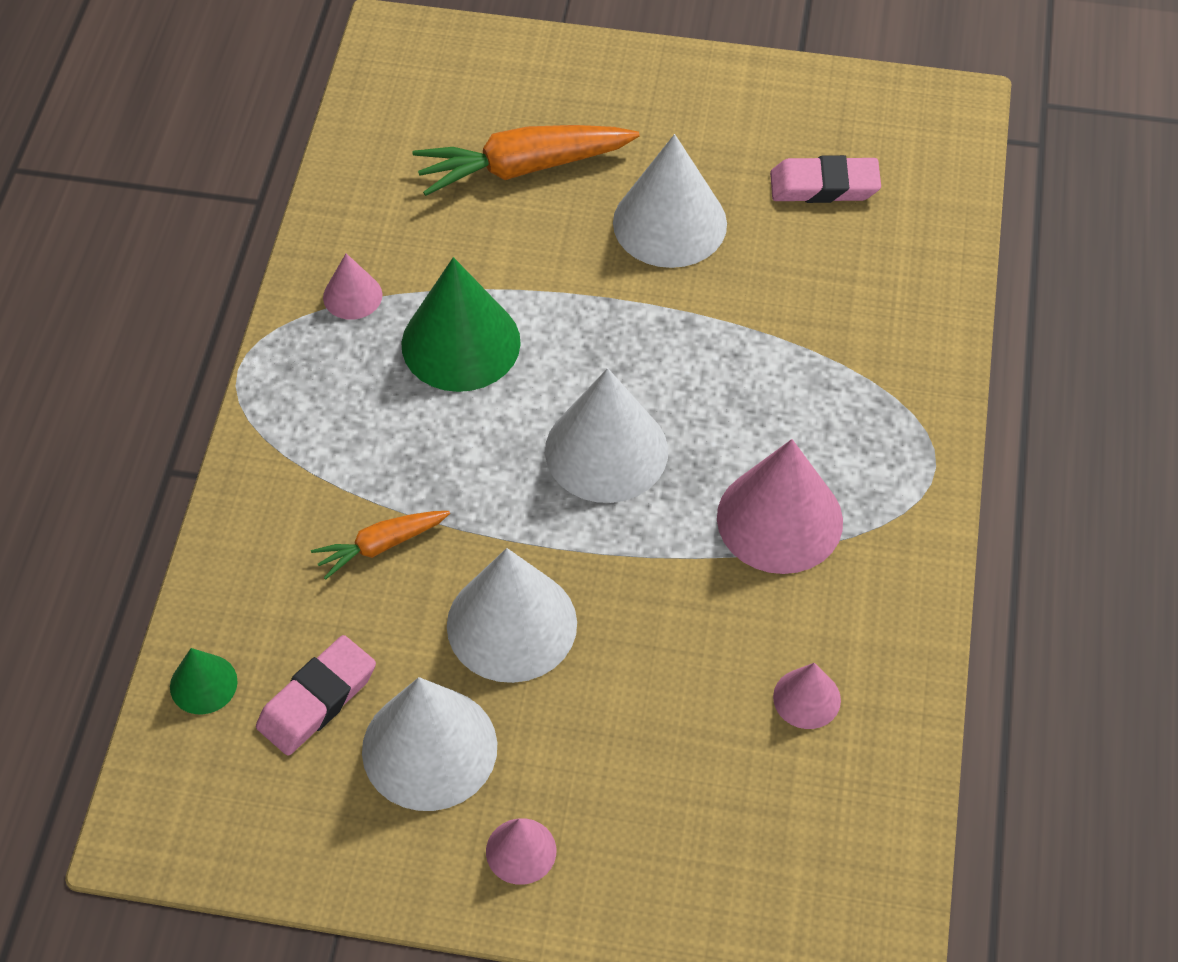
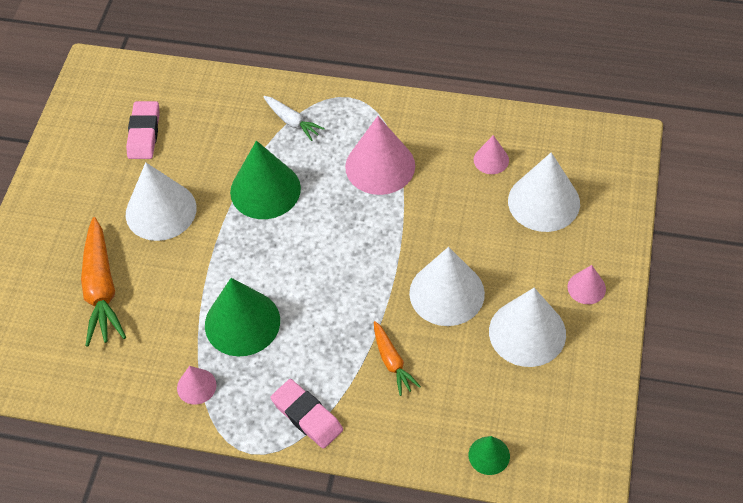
camera: 85 degrees left, 0 degrees up
pink eraser [256,635,376,756] -> pink eraser moved to [271,379,343,449]
white cone [545,368,668,503] -> white cone moved to [508,152,580,232]
none -> green cone [230,141,301,219]
none -> white carrot [263,96,325,141]

